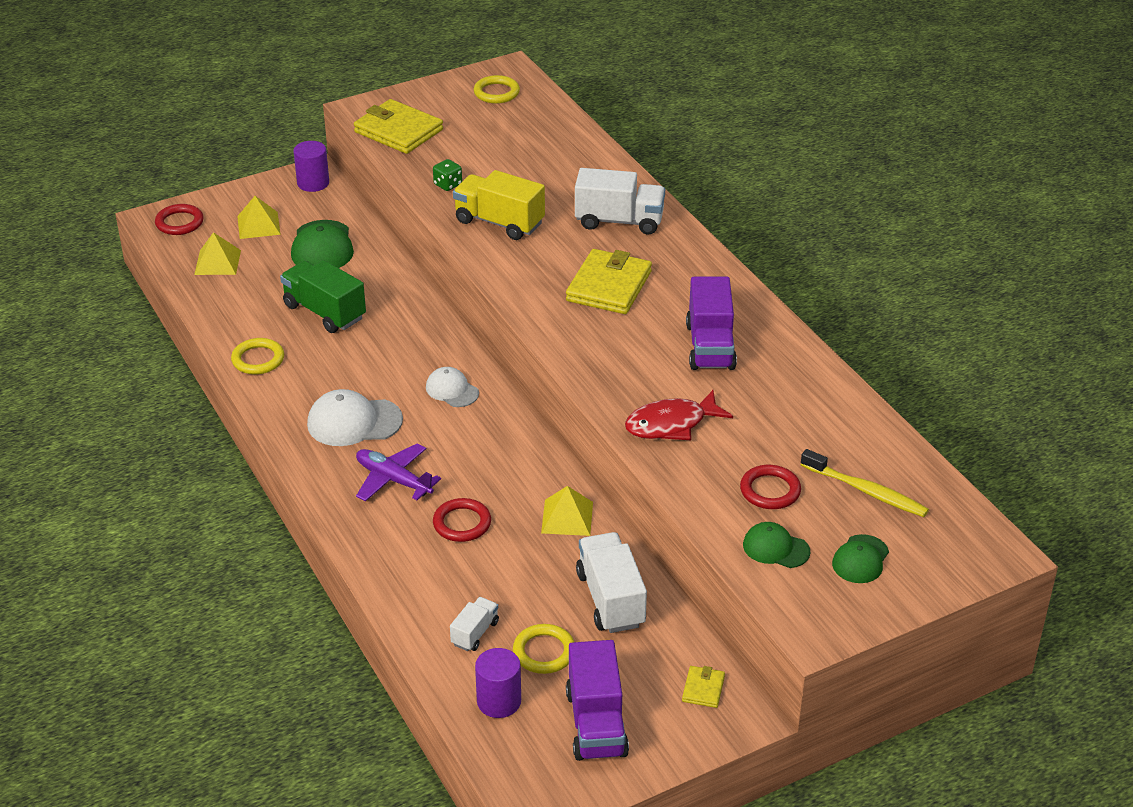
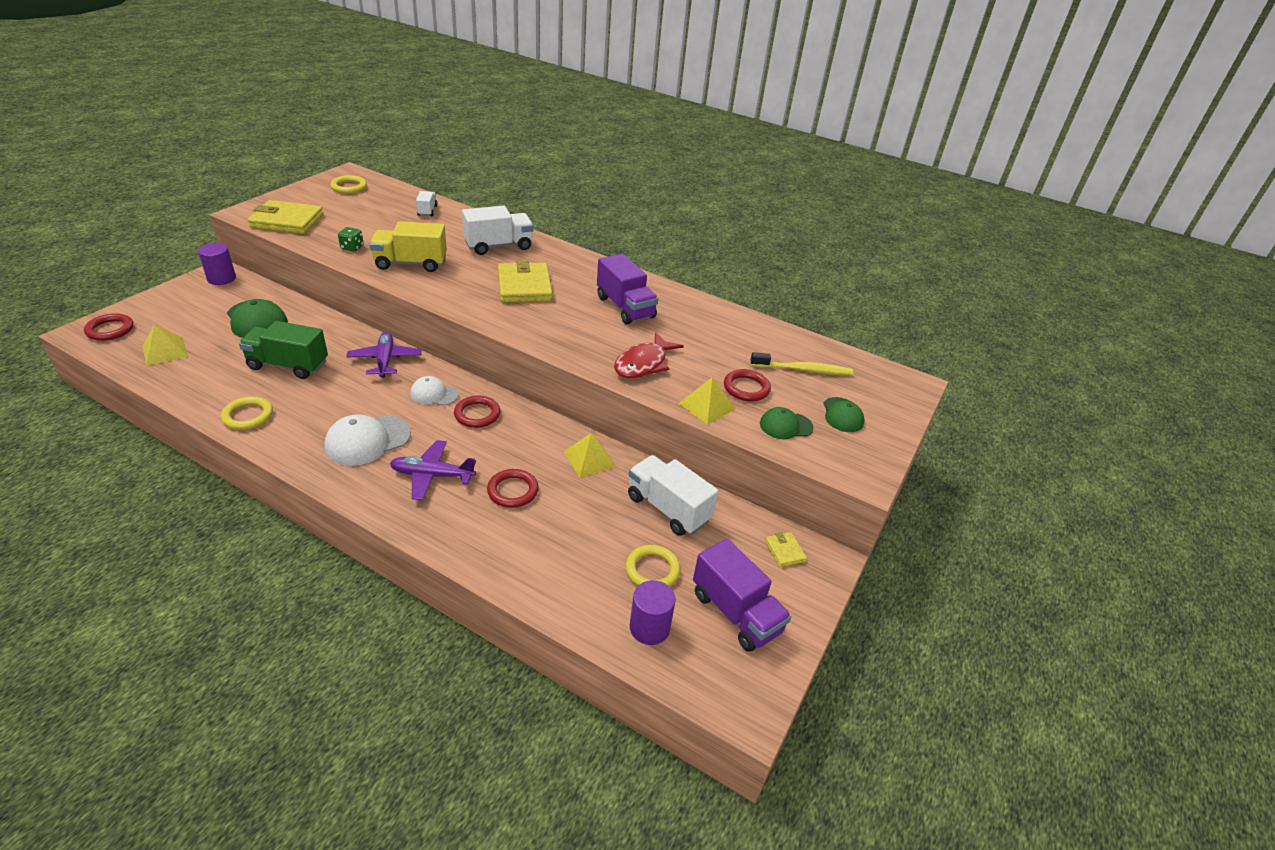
camera: 35 degrees left, 0 degrees up
yellow pyramid [237,196,281,239] -> yellow pyramid moved to [678,377,735,425]
white truck [450,597,499,651] -> white truck moved to [416,191,438,216]
none -> purple plane [346,331,422,378]
none -> red ring [454,396,500,428]

